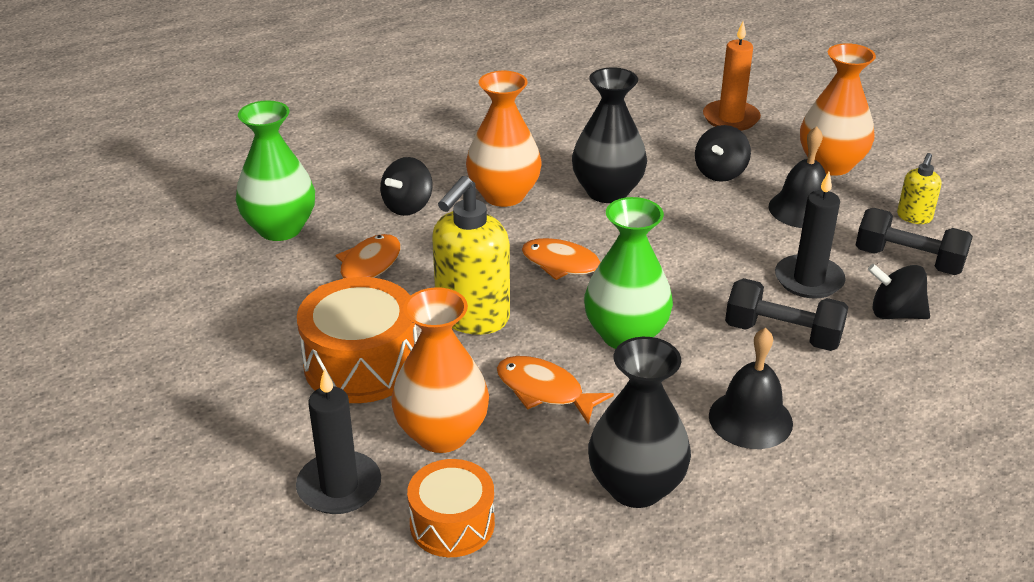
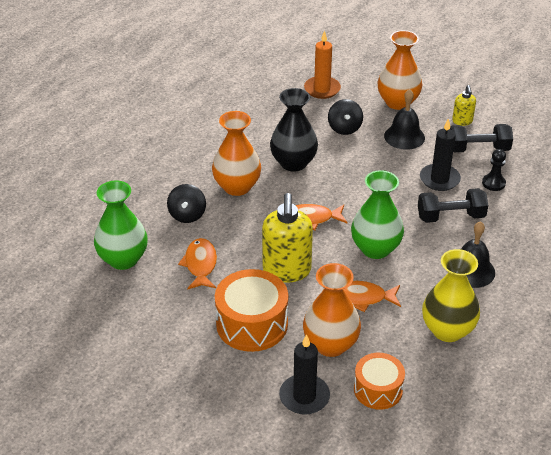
camera: 30 degrees left, 5 degrees up
black vase [588,337,691,508] -> yellow vase [422,249,480,342]
black spinning top [868,264,930,319] -> black pawn [482,149,506,191]

